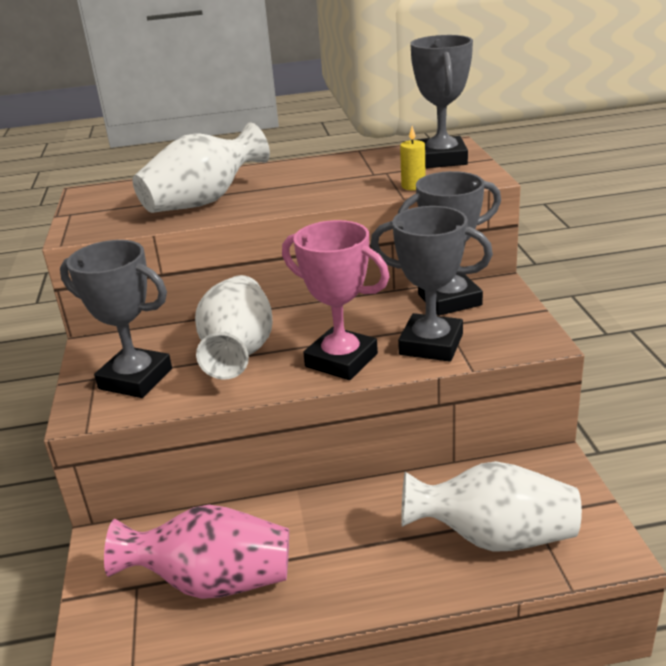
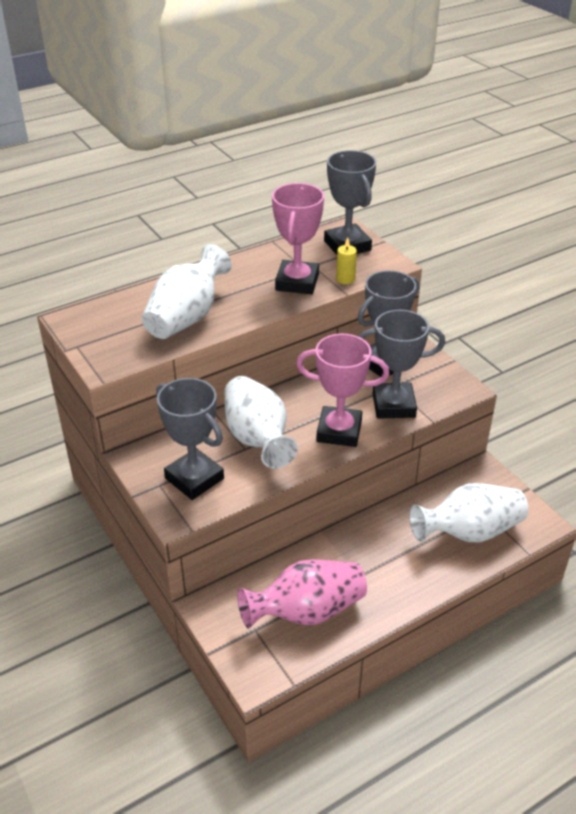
camera: 25 degrees left, 10 degrees up
grey trophy [60,240,172,398] -> grey trophy turned 45 degrees clockwise [156,378,224,500]
none -> pink trophy [272,183,324,294]

